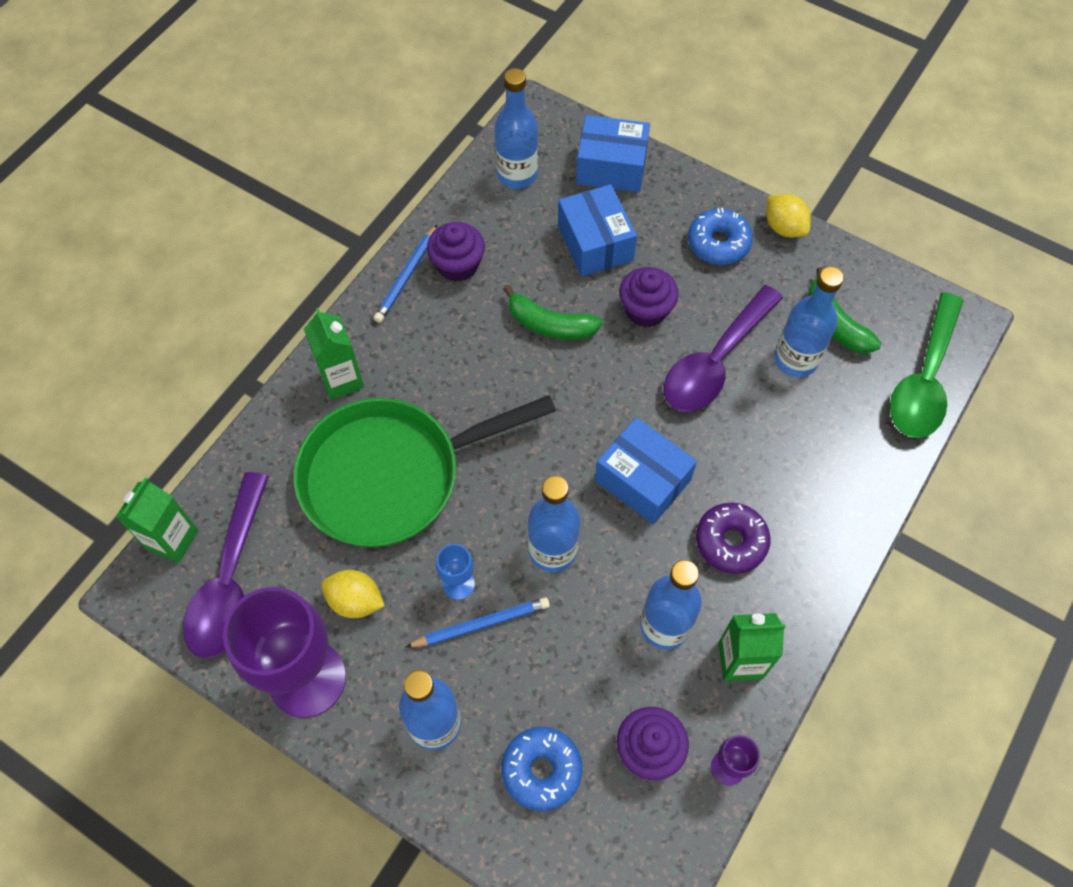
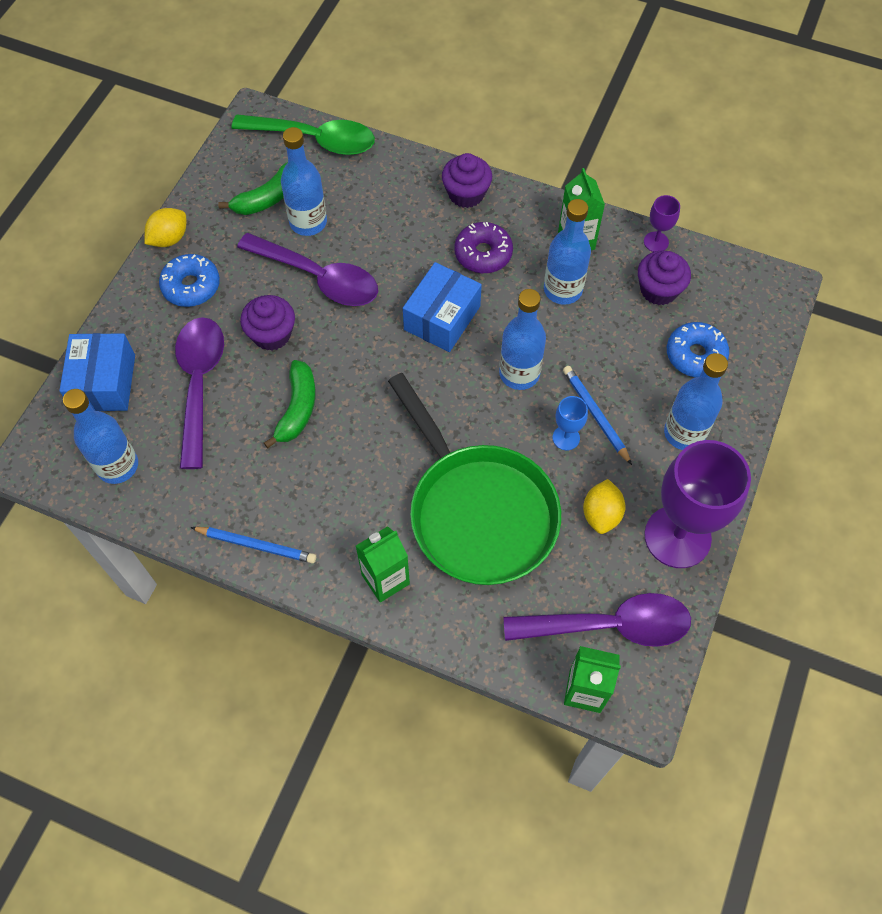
camera: 100 degrees left, 0 degrees up
purple cupcake [427,222,485,282] -> purple cupcake moved to [442,153,492,208]
blue box [558,184,637,276] -> purple spoon [175,317,224,469]

